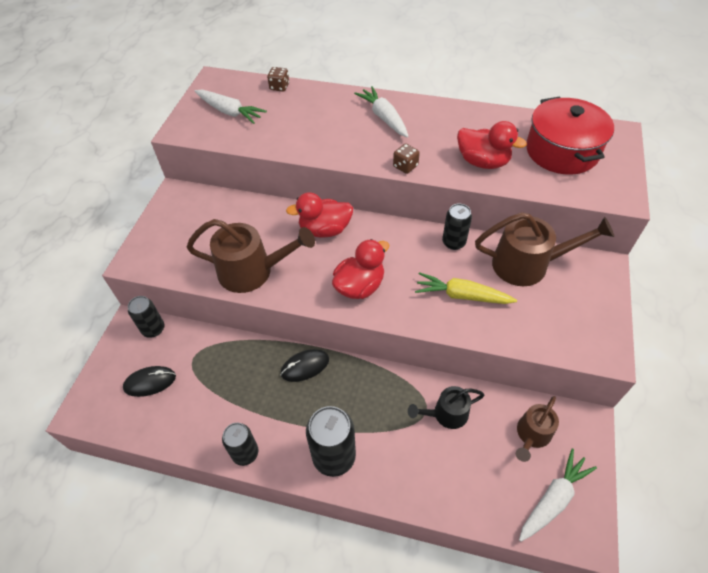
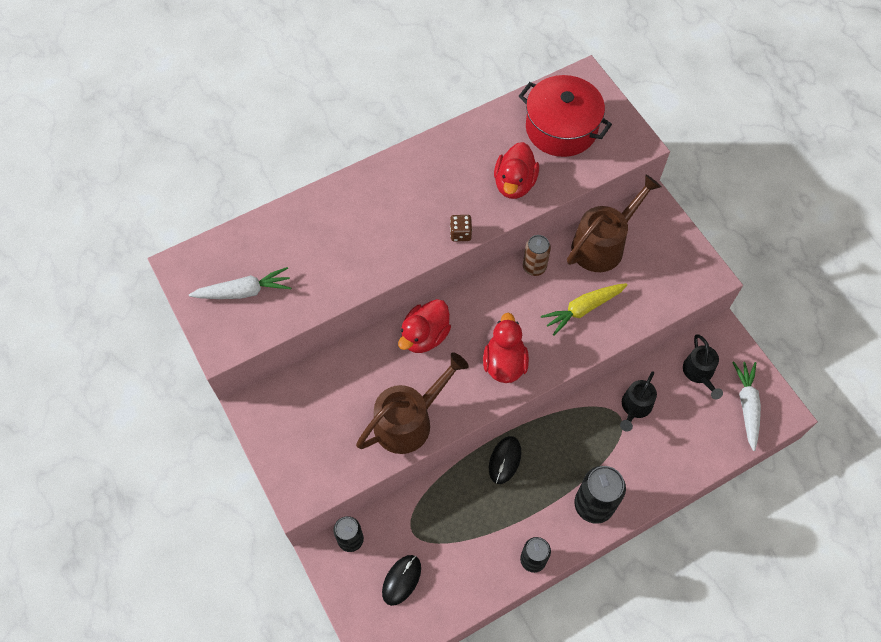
camera: 45 degrees left, 10 degrees up
brown dice [267,67,289,92] -> none
white carrot [354,86,409,138] -> none
black can [442,203,472,250] -> brown can [523,235,551,276]
red duck [457,121,527,169] -> red duck turned 120 degrees clockwise [494,142,539,199]
brown watering can [516,396,559,462] -> black watering can [683,334,723,399]

